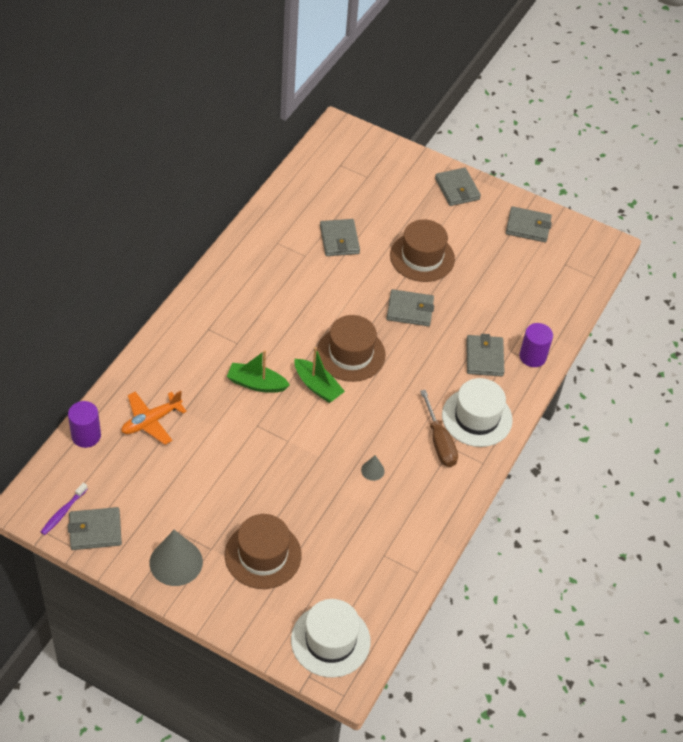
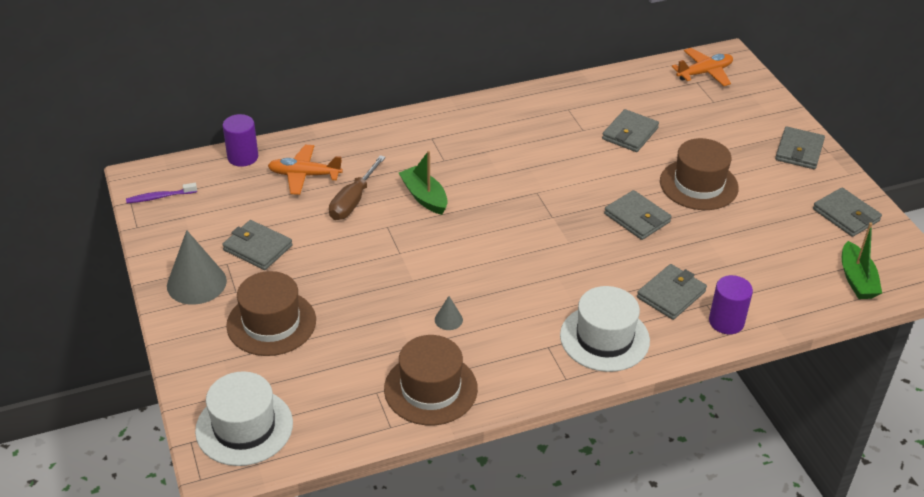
camera: 45 degrees right, 10 degrees down
grey wallet [68,507,122,550] -> grey wallet moved to [222,220,292,270]
green boat [295,347,345,403] -> green boat moved to [842,223,882,299]
brown hat [317,315,386,382] -> brown hat moved to [384,335,478,425]
brown screwdriver [420,390,458,467] -> brown screwdriver moved to [329,155,386,220]
none -> orange plane [672,48,733,86]

